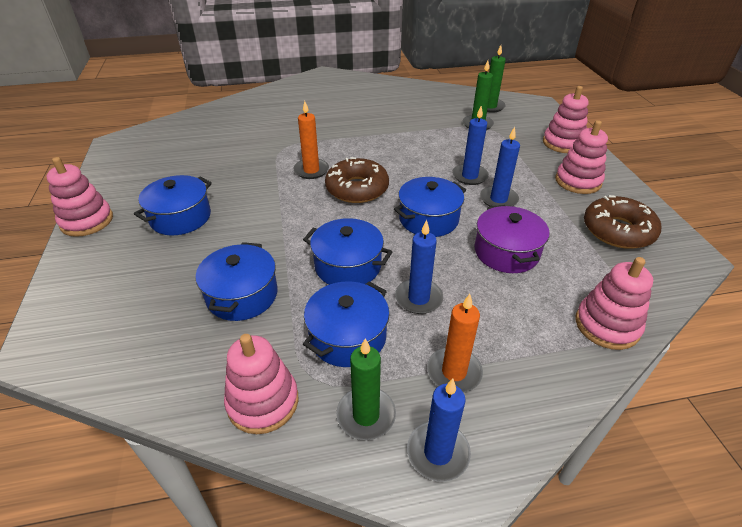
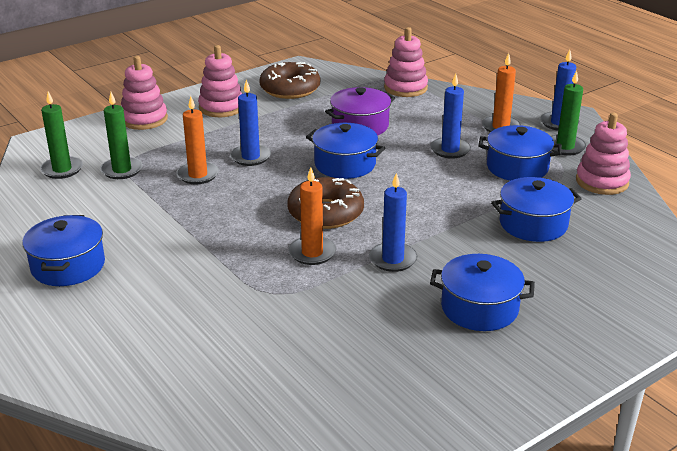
camera: 115 degrees left, 10 degrees down
pink stacking toy [47,157,113,237] -> none
blue pot [303,218,392,285] -> blue pot moved to [22,215,105,286]
blue candle [480,127,520,207] -> blue candle moved to [369,173,417,272]
none -> orange candle [177,96,219,184]

